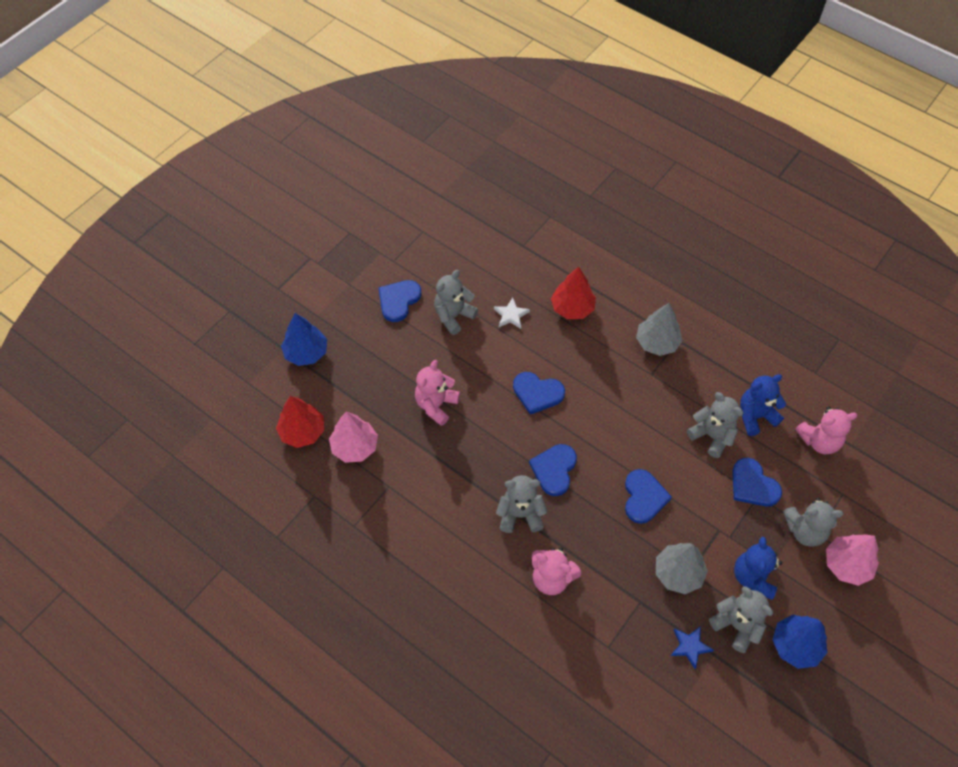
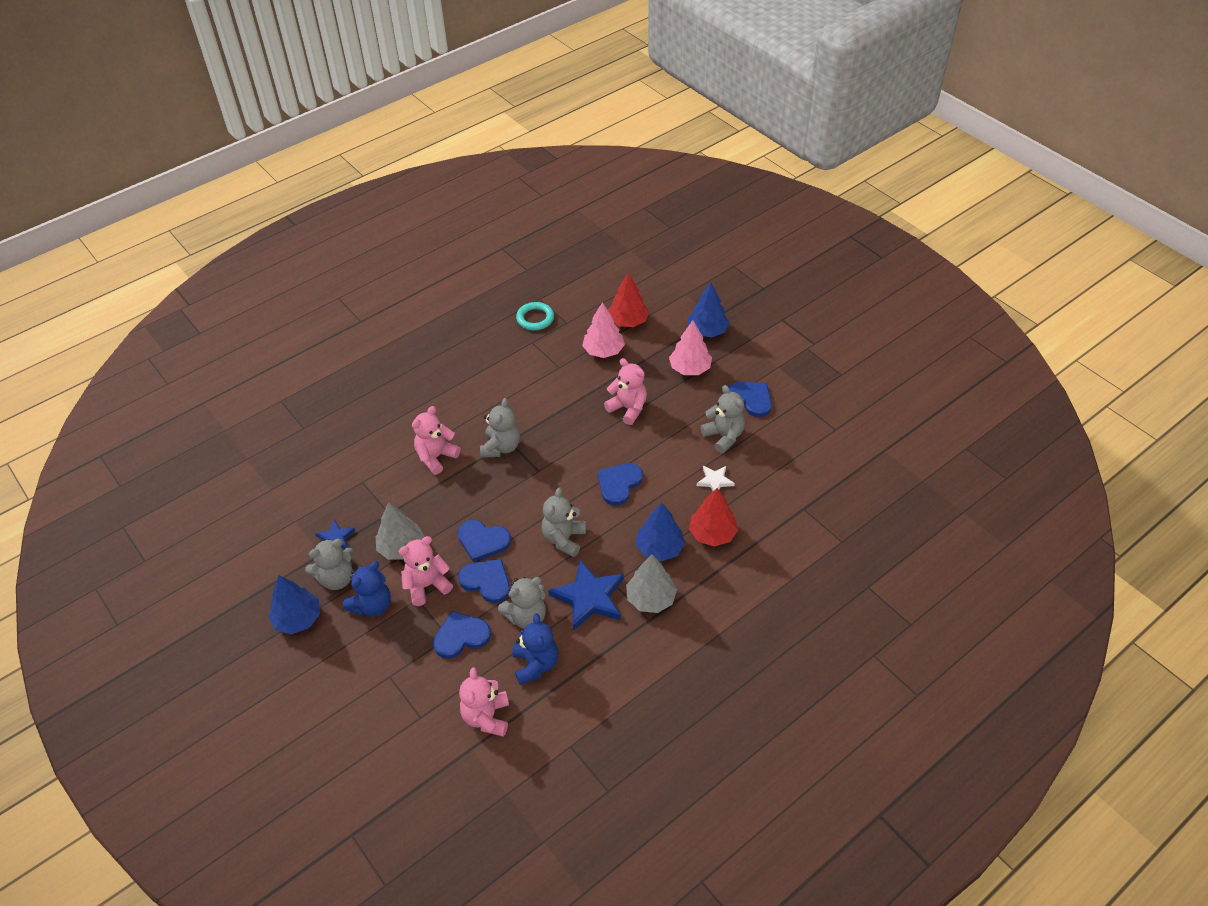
camera: 105 degrees right, 10 degrees down
blue heart [529,444,577,496] -> blue heart moved to [458,559,510,603]
blue teddy bear [734,537,782,600] -> blue teddy bear turned 105 degrees clockwise [343,561,391,617]
grey teddy bear [783,498,844,547] -> grey teddy bear moved to [542,487,586,557]
pink tree [826,535,879,586] -> pink tree moved to [669,320,712,375]
none -> pink teddy bear [398,536,453,606]
none -> turquoise ring [516,302,554,330]
none -> blue star [548,560,624,631]
none -> blue tree [636,502,685,561]

